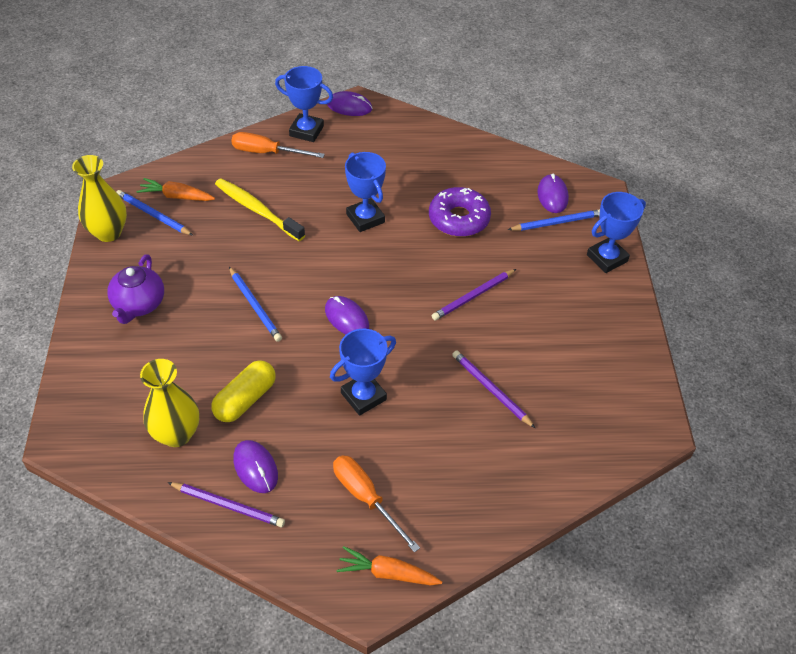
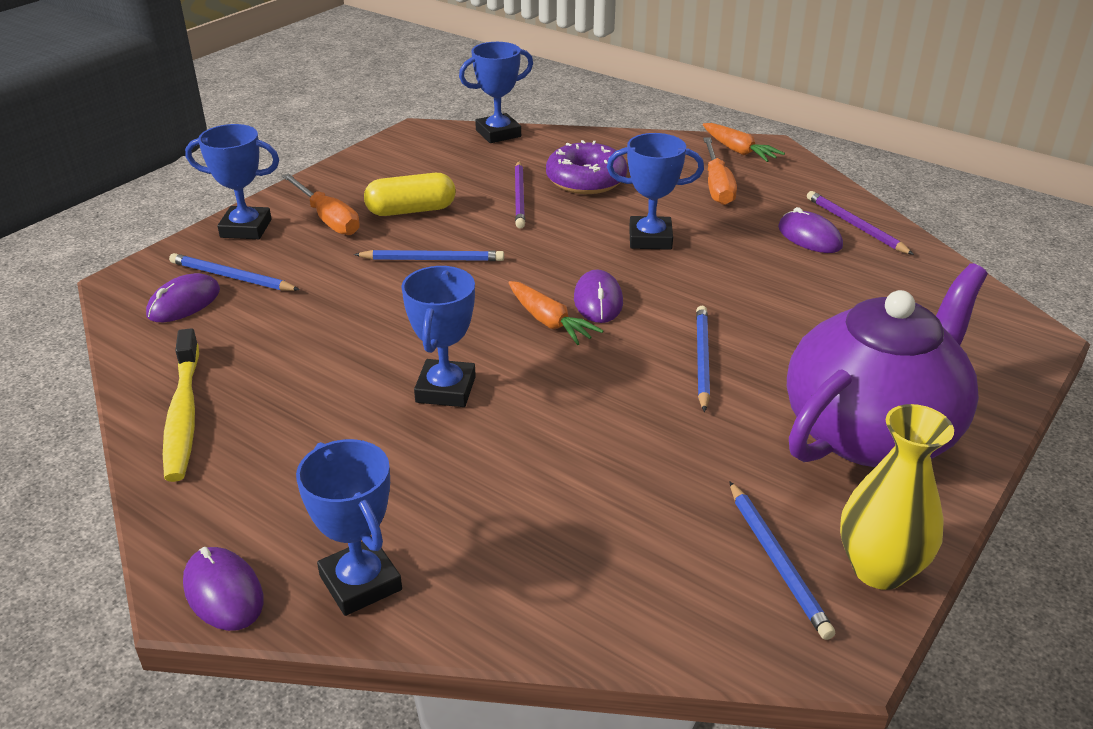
camera: 140 degrees left, 15 degrees down
purple teapot [107,254,164,324] -> purple teapot [787,263,988,467], size x1.90
orange carrot [136,178,215,201] -> orange carrot moved to [509,281,603,345]
yellow vase [140,359,199,447] -> none
yellow capsule [211,360,276,422] -> yellow capsule moved to [364,173,456,216]
yellow toothbrush [215,178,305,241] -> yellow toothbrush moved to [163,328,199,482]
orange screwdriver [231,132,325,158] -> orange screwdriver moved to [282,173,360,235]
purple mouse [233,440,278,493] -> purple mouse turned 45 degrees counterclockwise [778,207,843,253]
purple donut [429,187,491,237] -> purple donut moved to [546,140,627,194]
purple pencil [432,269,516,320] -> blue pencil [354,250,504,261]
none -> blue trophy [459,42,533,143]

